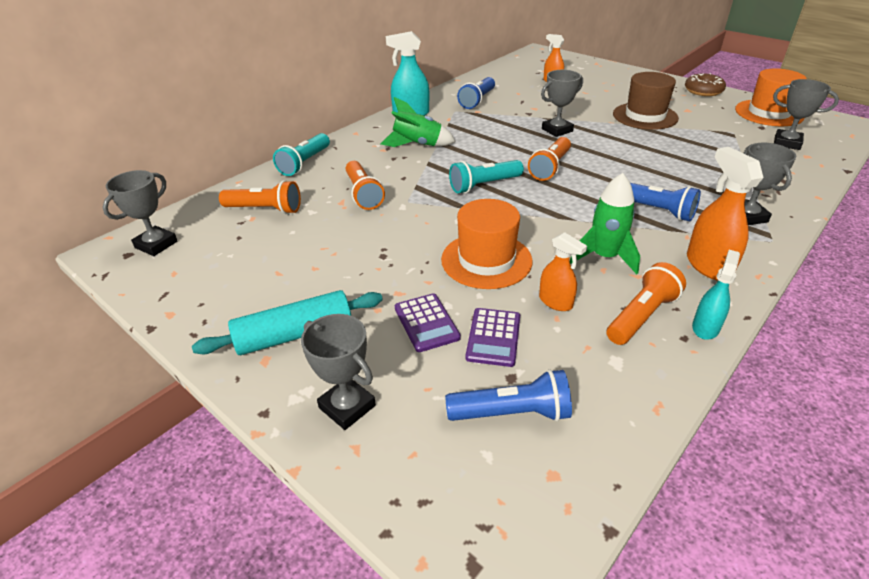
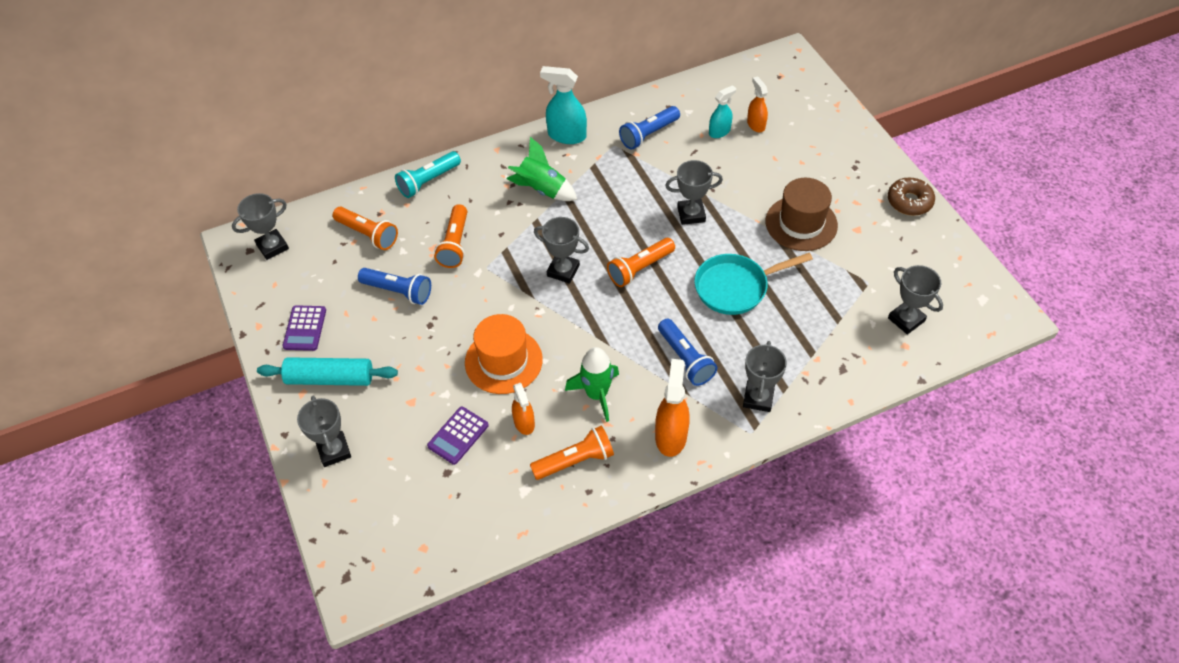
camera: 25 degrees right, 15 degrees up
purple calculator [395,294,461,352] -> purple calculator moved to [282,305,326,351]
blue flashlight [445,369,572,422] -> blue flashlight moved to [358,268,431,305]
turquoise flashlight [449,160,524,193] -> grey trophy [534,217,589,284]
turquoise spray bottle [692,250,740,340] -> turquoise spray bottle moved to [709,85,736,138]
orange hat [735,68,806,126] -> none
none -> turquoise pan [694,253,813,315]

